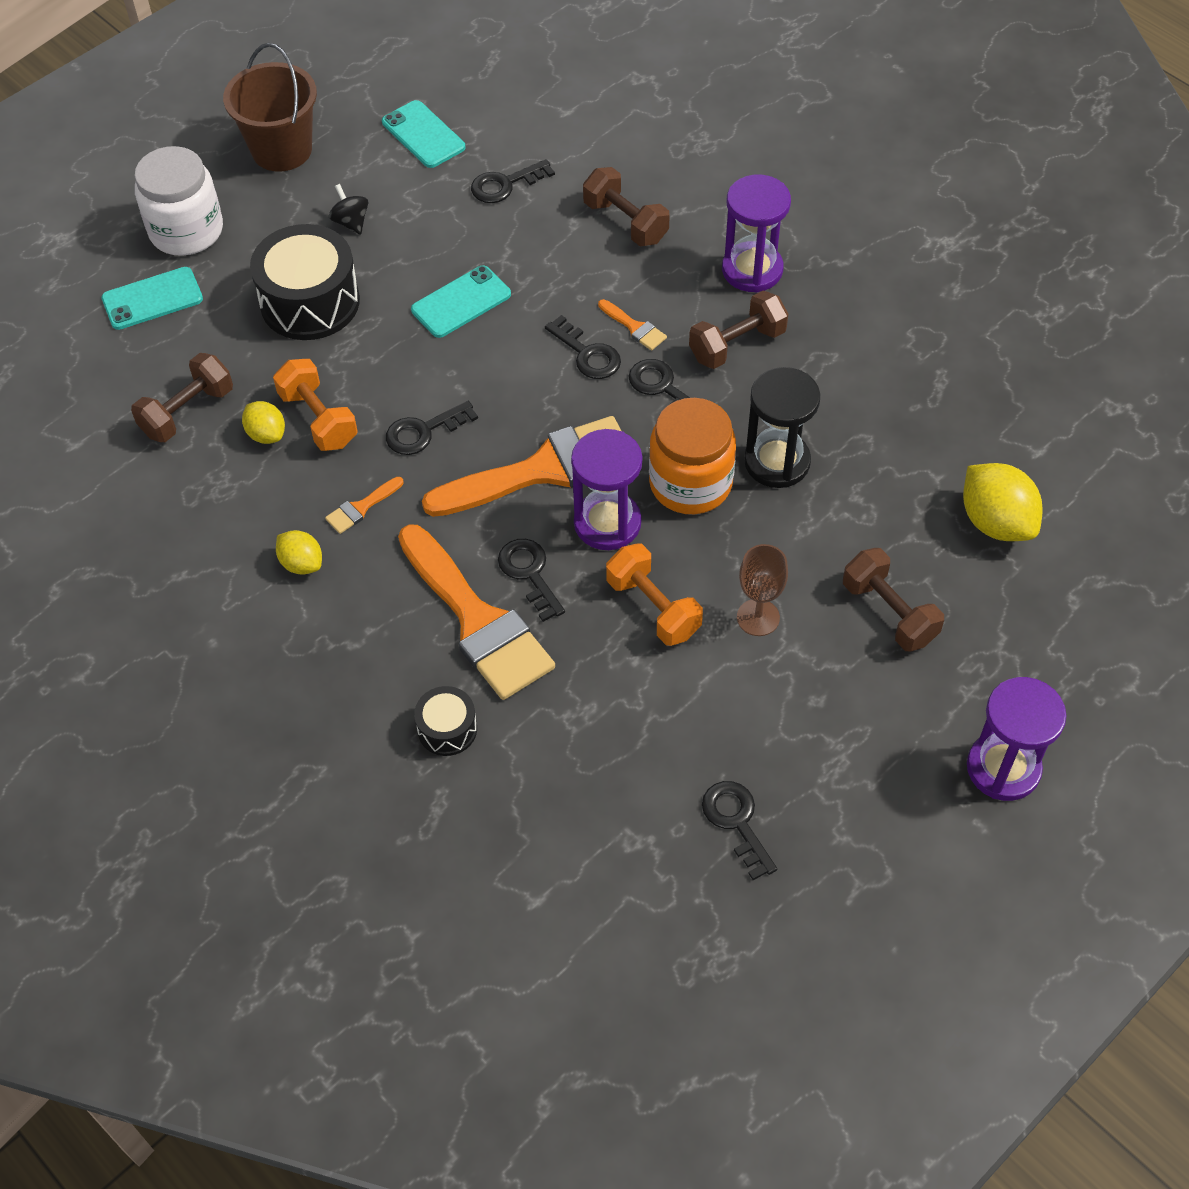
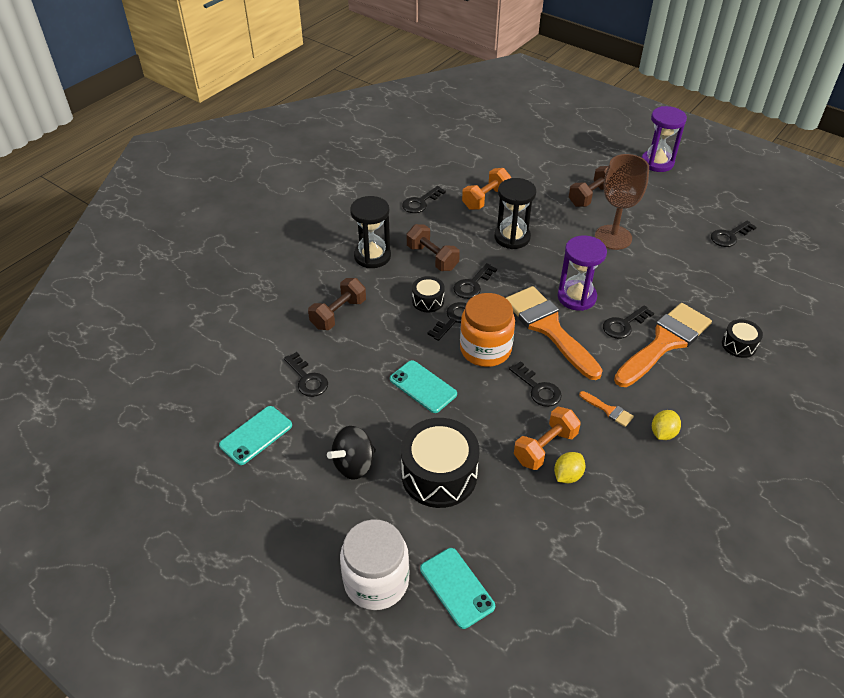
camera: 100 degrees left, 10 degrees down
brown dumbbell [131,353,233,442] -> none
brown bucket [223,43,317,172] -> none
black spinning top [329,184,368,235] -> black spinning top [327,426,376,480], size x1.57
orange brush [598,299,667,351] -> black drum [412,276,445,312]
orange dumbbell [606,544,703,646] -> orange dumbbell moved to [462,168,511,210]
orange jar [649,398,736,514] -> orange jar moved to [460,293,515,367]
purple hourglass [722,175,791,293] -> black hourglass [350,196,391,268]
brown goblet [737,544,788,636] -> brown goblet [595,154,649,250], size x1.66
yellow lemon [963,463,1043,541] -> none
none -> black key [402,186,446,213]

